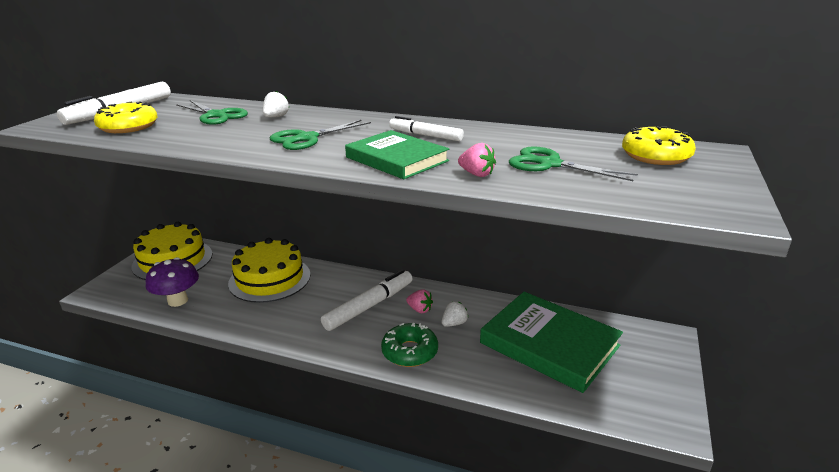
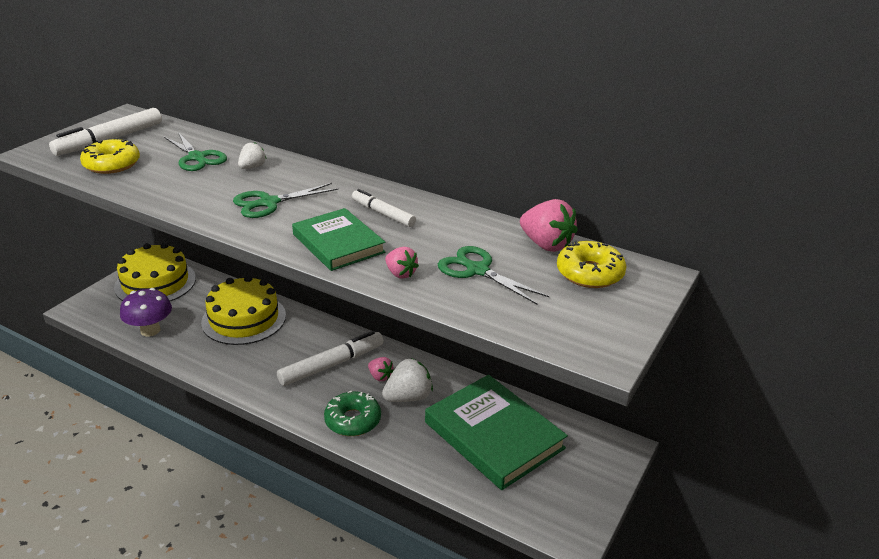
camera: 10 degrees right, 5 degrees up
white strawberry [442,301,468,327] -> white strawberry [382,358,433,402], size x1.72
none -> pink strawberry [520,199,578,252]

